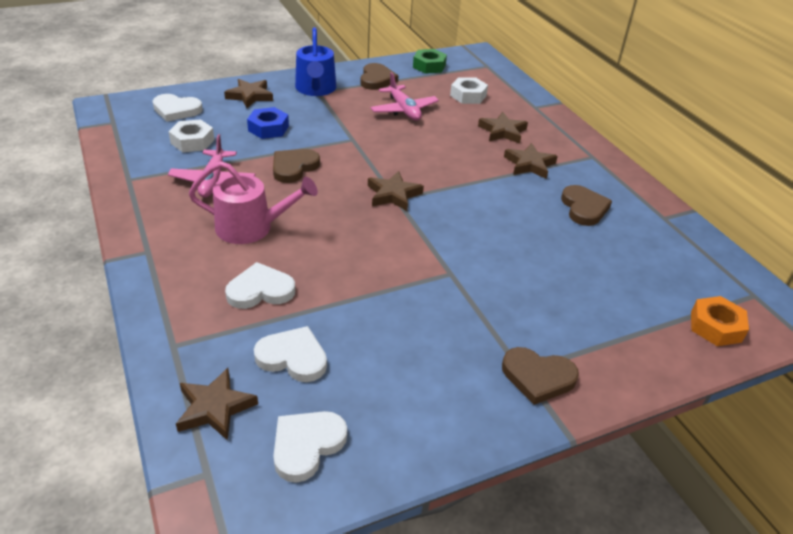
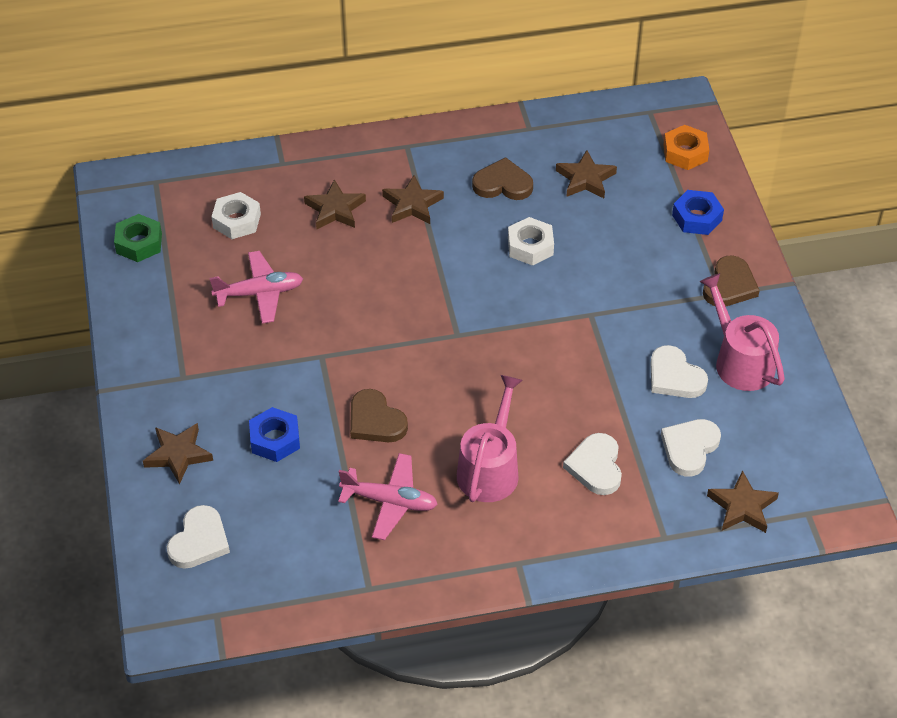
camera: 75 degrees left, 10 degrees up
white nut [168,119,214,152] -> white nut moved to [508,217,554,266]
white heart [273,411,347,483] -> white heart moved to [650,345,708,398]
blue watering can [295,27,336,96] -> none
brown heart [360,63,399,90] -> none
brown star [368,171,424,211] -> brown star moved to [556,150,617,198]
none -> blue nut [672,190,724,235]
none -> pink watering can [699,273,785,391]

